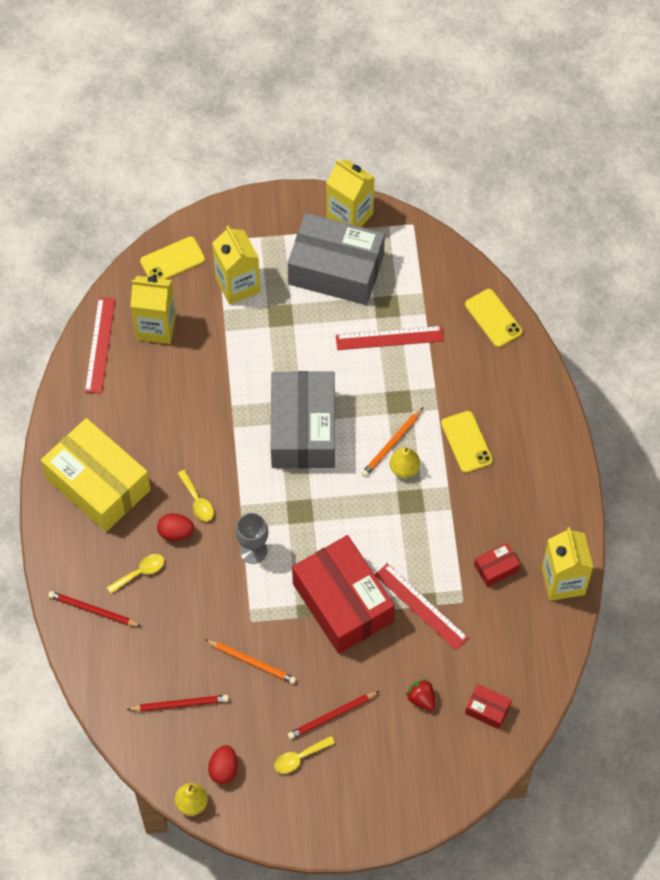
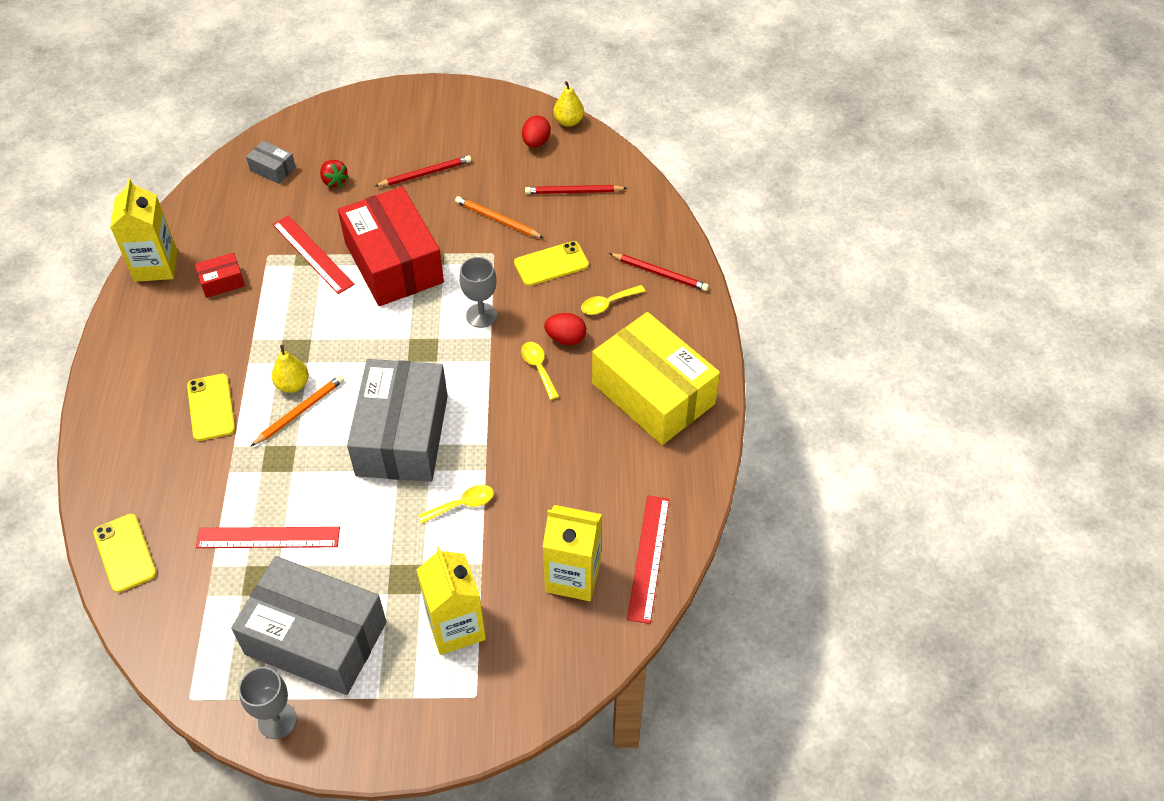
camera: 175 degrees left, 10 degrees down
yellow phone [140,236,205,279] -> yellow phone moved to [514,241,589,286]
yellow spoon [274,736,335,774] -> yellow spoon moved to [418,485,494,524]
yellow carton [326,159,375,227] -> grey goblet [238,667,297,739]
red box [465,684,512,729] -> grey box [246,140,296,184]

